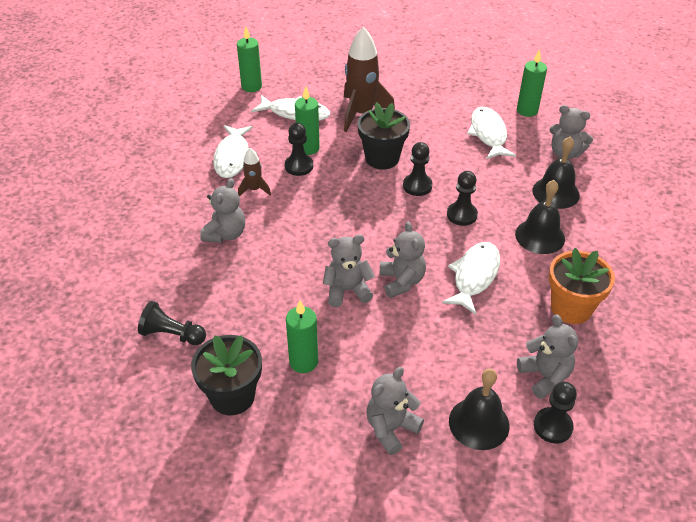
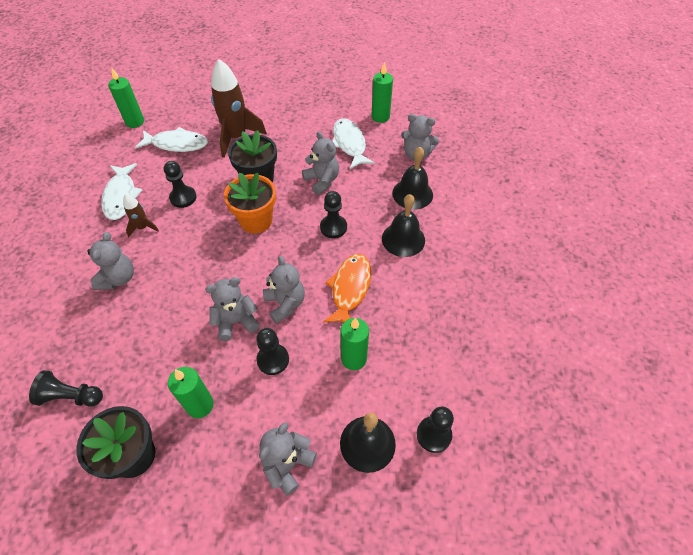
camera: 10 degrees left, 10 degrees up
green candle [295,86,320,155] -> green candle moved to [341,318,369,370]
black pawn [403,142,432,196] -> black pawn moved to [256,328,289,375]
white fish [442,242,500,315] -> orange fish [323,254,371,323]
grey teddy bear [517,315,578,399] -> grey teddy bear moved to [302,131,339,195]
orange flower pot [549,248,615,324] -> orange flower pot moved to [224,173,276,234]

